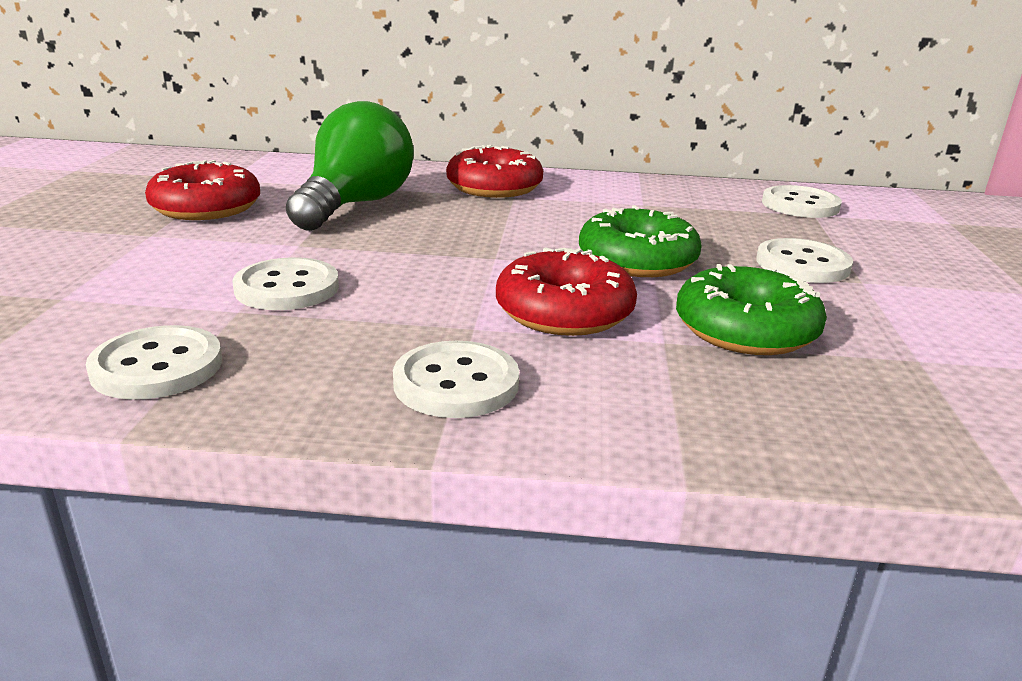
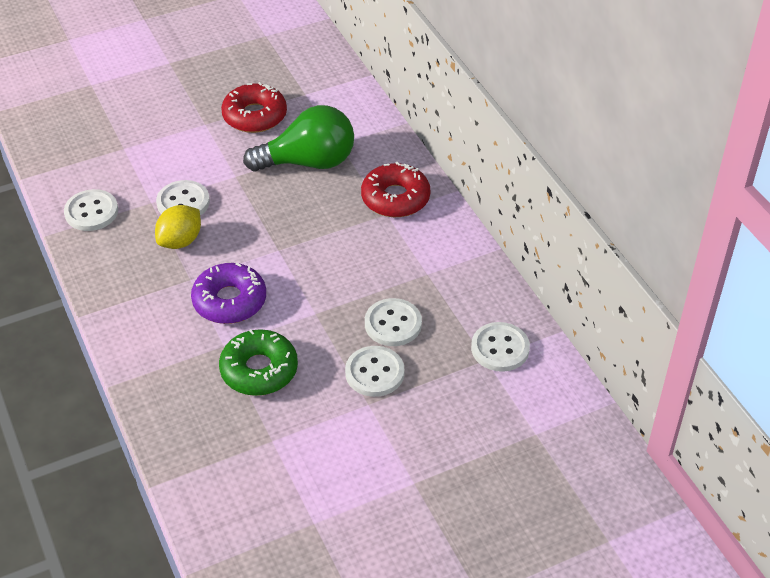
camera: 60 degrees right, 20 degrees up
white button [393,341,519,418] -> white button moved to [365,298,422,346]
red donut [496,247,637,336] -> purple donut [191,263,266,324]
green donut [579,205,702,277] -> none
none -> yellow lemon [155,205,201,249]

